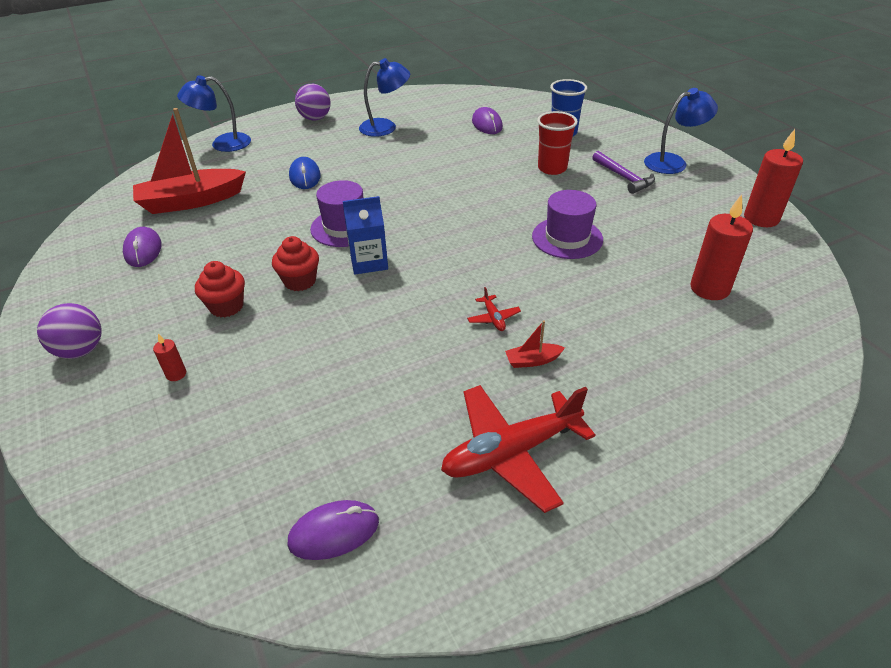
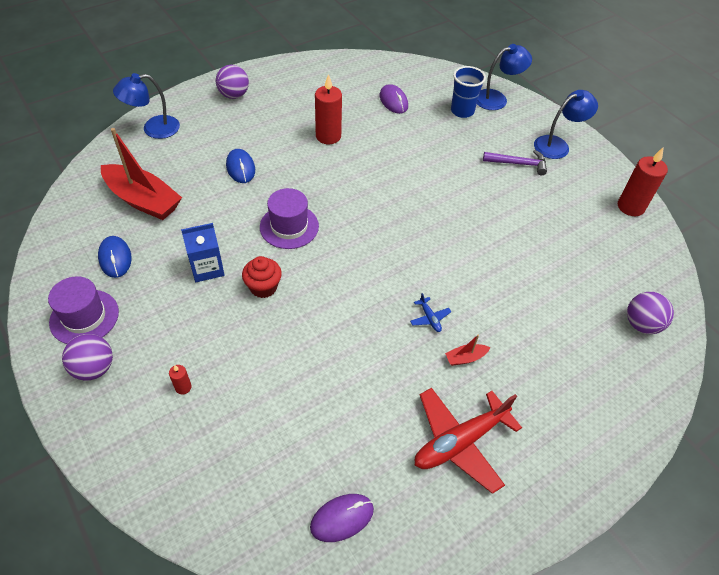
camera: 10 degrees left, 10 degrees up
purple mouse [123,227,162,267] -> blue mouse [98,236,132,278]
red boat [133,108,246,214] -> red boat turned 120 degrees counterclockwise [101,128,182,220]
red cupcake [195,261,245,317] -> none
blue carton [343,196,388,275] -> blue carton moved to [181,223,225,282]
blue lamp [359,58,410,137] -> blue lamp moved to [477,44,532,110]
red plane [467,287,521,331] -> blue plane [410,293,451,332]
purple hat [532,190,603,259] -> purple hat moved to [48,276,119,344]
red cup [537,111,578,175] -> none
purple hammer [592,151,655,194] -> purple hammer turned 45 degrees counterclockwise [483,150,547,175]
red candle [690,194,753,300] -> red candle moved to [315,74,342,144]
none -> purple ball [627,292,674,334]

